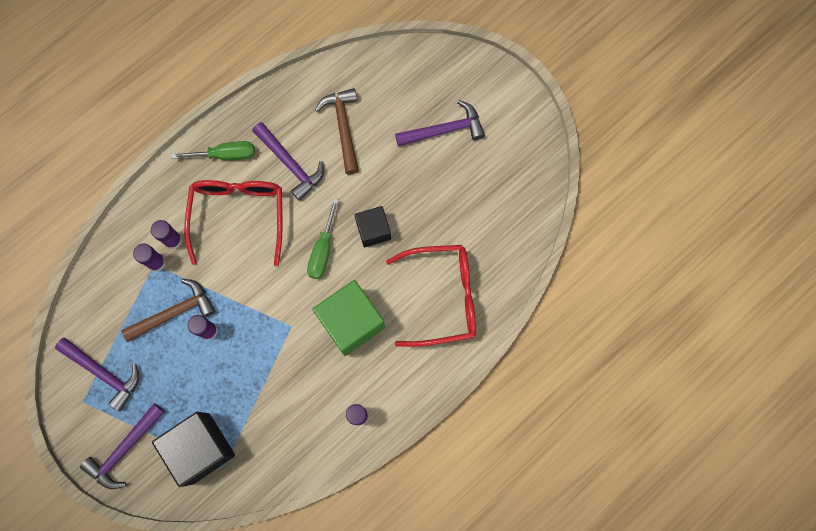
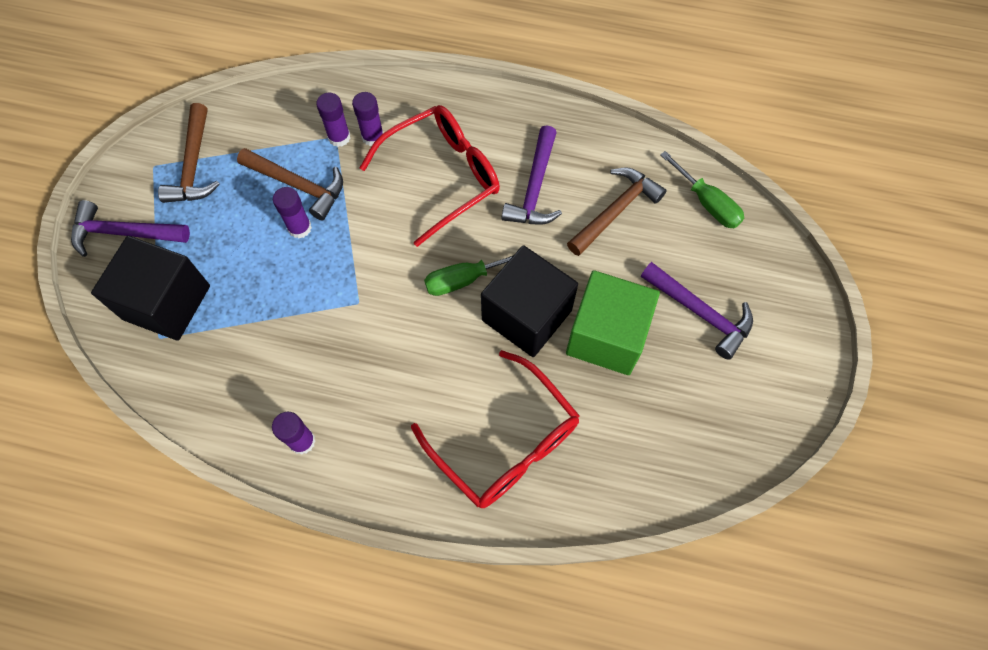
camera: 55 degrees right, 10 degrees down
purple hammer [55,338,139,411] -> brown hammer [158,103,220,203]
green screwdriver [171,141,255,160] -> green screwdriver moved to [660,151,744,228]
green cube [312,280,385,356] -> green cube moved to [566,270,660,375]
black cube [354,206,391,248] -> black cube [481,245,578,357], size x1.69

